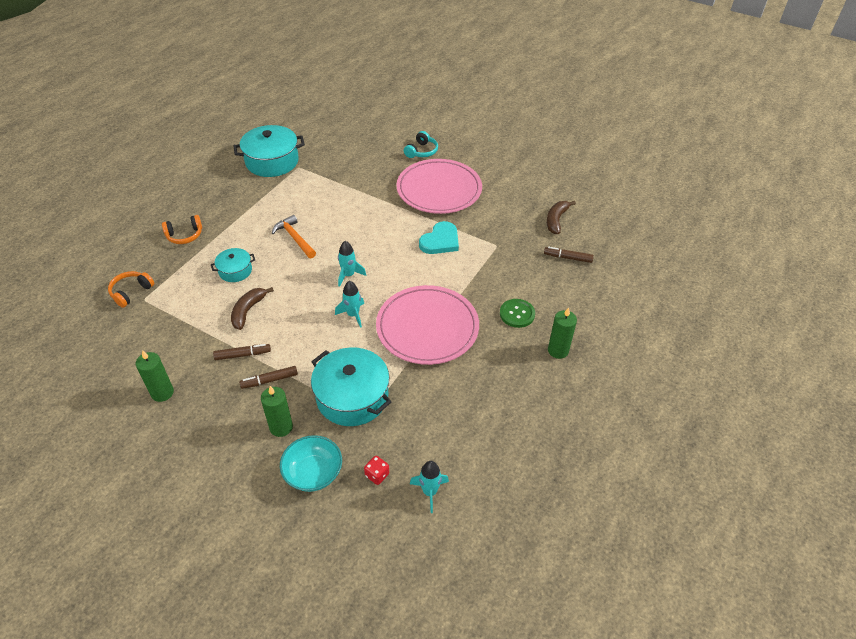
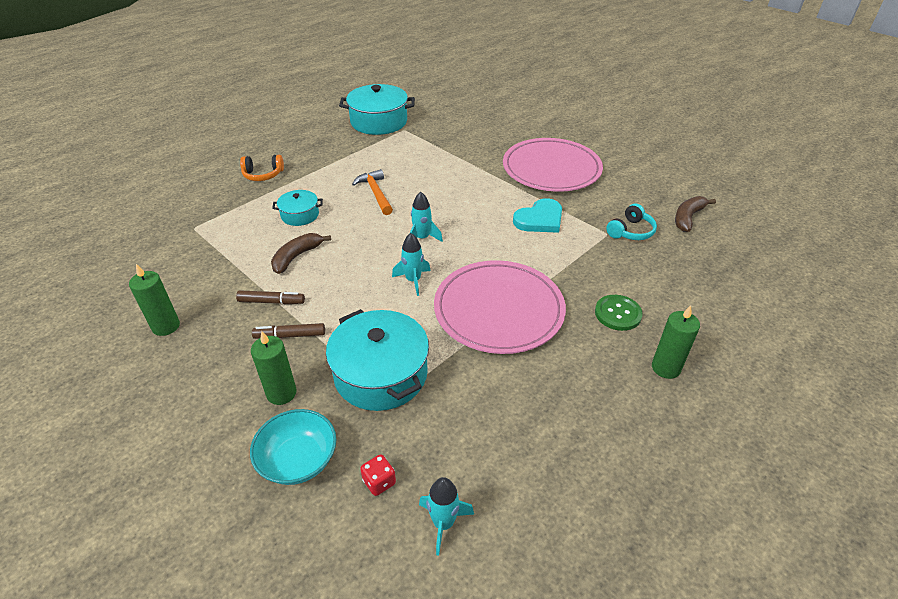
camera: 15 degrees right, 5 degrees down
orange headphones [108,271,154,308] -> none
turquoise headphones [404,131,438,158] -> turquoise headphones moved to [606,204,657,240]
brown marker [544,247,594,263] -> none

